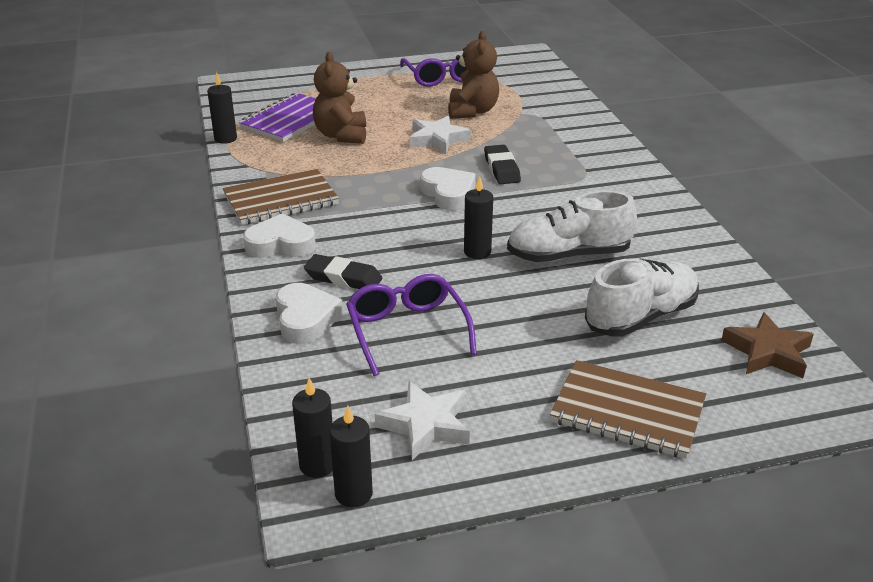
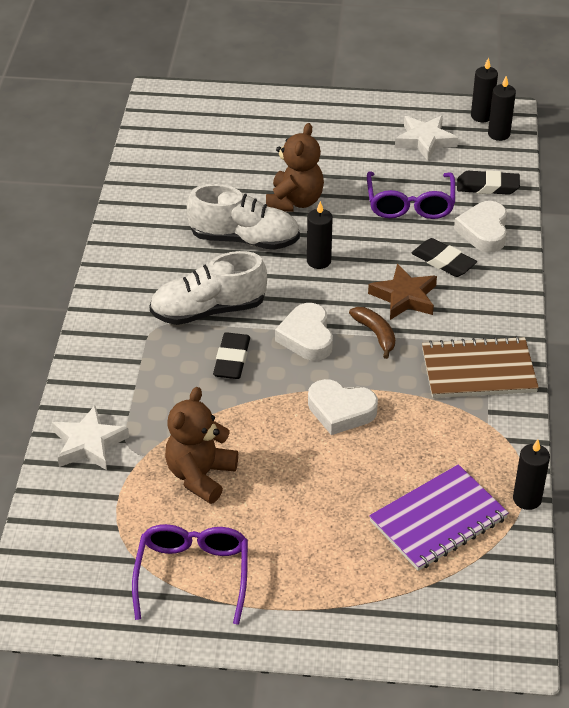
camera: 160 degrees left, 10 degrees up
white heart [243,213,316,258] -> white heart moved to [308,379,378,435]
brown teddy bear [313,52,366,144] -> brown teddy bear moved to [266,123,324,212]
white star [409,116,471,154] -> white star moved to [52,405,129,470]
brown notebook [550,360,706,459] -> none
white shoe [585,258,699,336] -> white shoe moved to [149,251,267,325]
brown star [721,312,814,378] -> brown star moved to [368,264,437,320]
none -> brown banana [349,307,395,359]
none -> black eraser [457,170,520,195]

